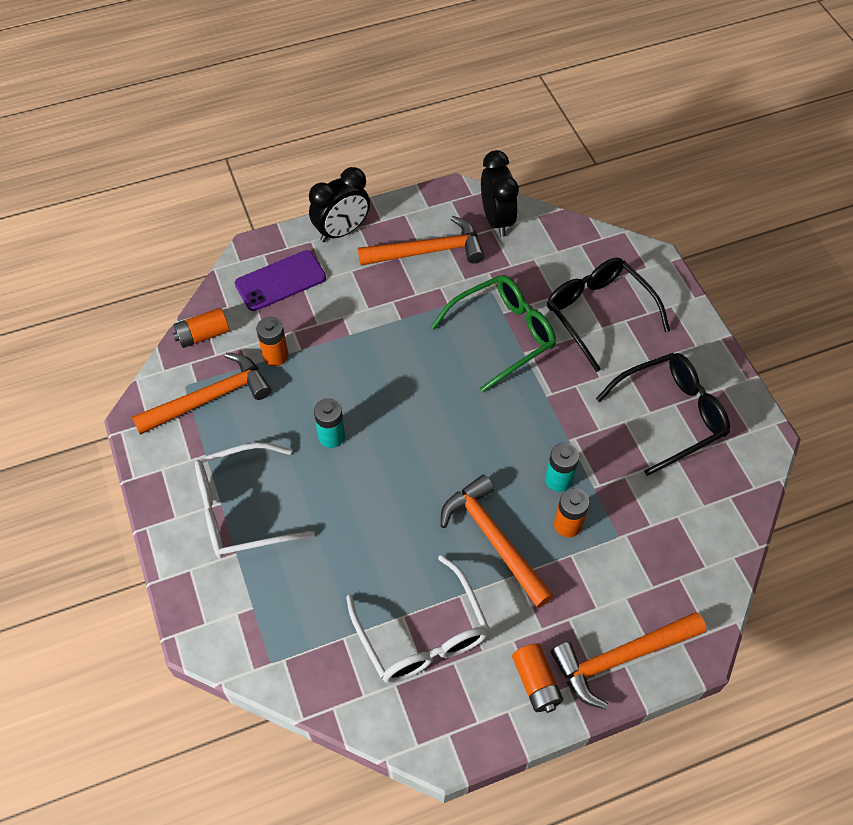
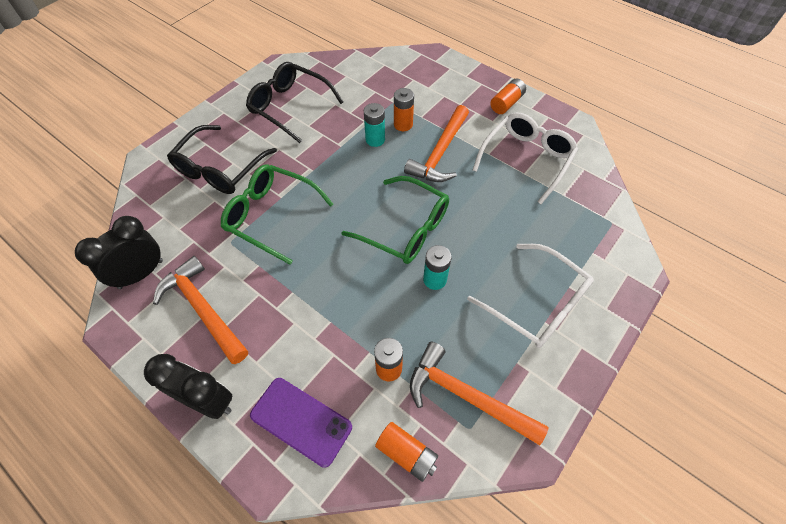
camera: 120 degrees left, 0 degrees up
orange hammer [551,612,706,709] -> none
none -> green glasses [341,176,449,264]

